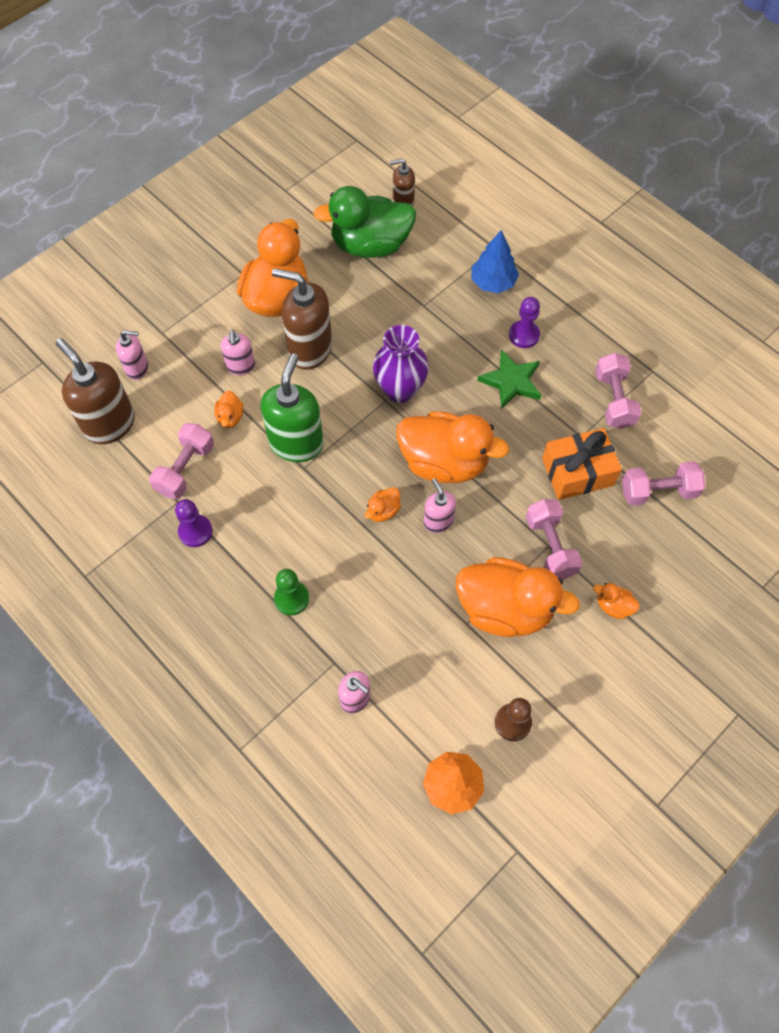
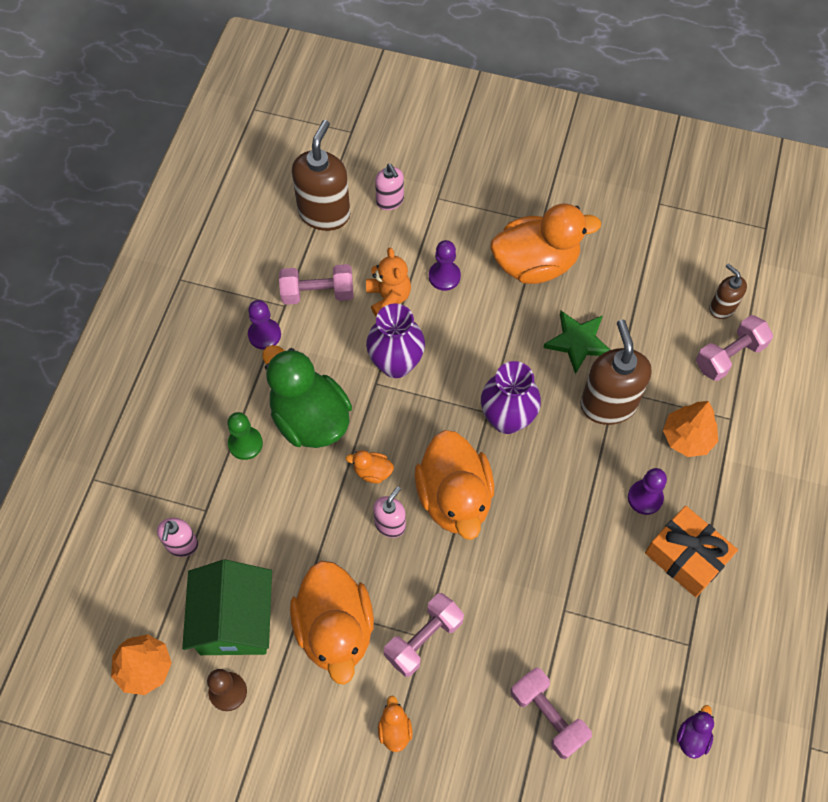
camera: 60 degrees right, 0 degrees up
orange duck [214,391,243,428] -> orange teddy bear [366,248,411,317]
pink soap dispenser [221,330,255,375] -> purple pawn [429,240,461,291]
green soap dispenser [261,353,324,462] -> purple vase [366,304,425,378]
brown soap dispenser [272,268,332,370] -> brown soap dispenser moved to [580,320,652,425]
green duck [313,186,416,258] -> green duck moved to [263,345,352,448]
blue tree [472,230,519,293] -> orange tree [663,401,718,457]
green star [477,350,541,409] -> green star moved to [543,311,610,374]
orange gift [542,428,622,500] -> orange gift moved to [645,506,738,597]
pink dumbbell [595,353,642,429] -> pink dumbbell moved to [696,315,773,381]
none -> green house [182,560,272,655]
none -> purple duck [677,705,714,759]

